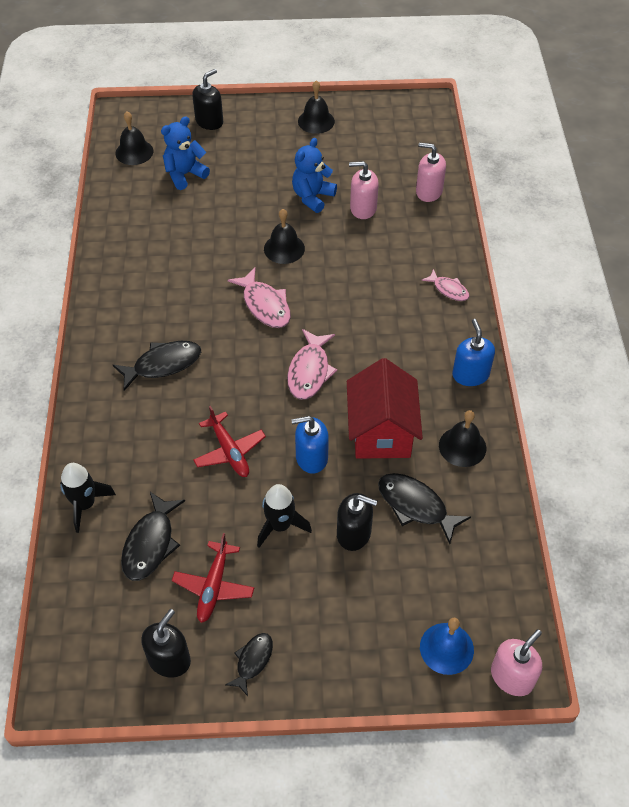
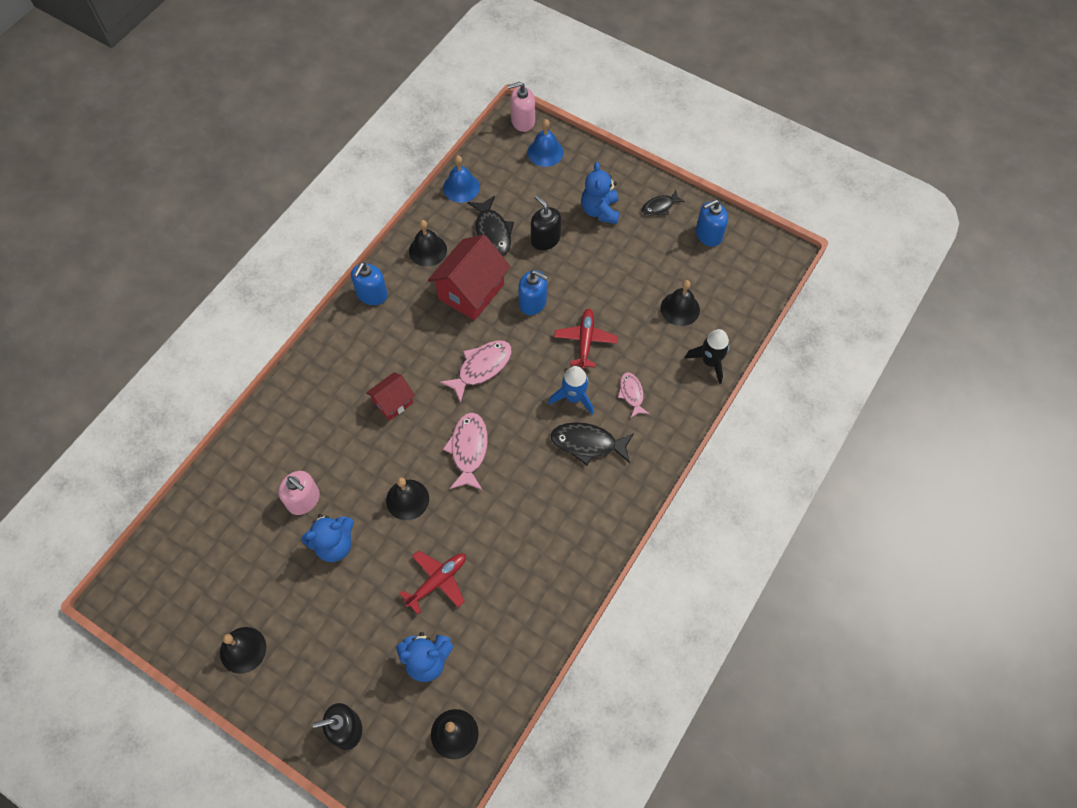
camera: 145 degrees left, 10 degrees up
black fish [121,492,185,581] -> black bell [660,280,700,326]
black soap dispenser [141,609,191,678] -> blue soap dispenser [696,200,728,247]
red plane [172,533,254,623] -> red plane moved to [399,550,466,614]
black rocket [257,484,312,548] -> none
pink soap dispenser [416,142,446,202] -> none
pink fish [421,269,470,301] -> pink fish moved to [618,372,649,418]
none -> red house [366,372,415,421]
none -> blue bell [443,155,480,203]
none -> blue rocket [548,366,594,415]
none -> blue teddy bear [581,162,620,224]

